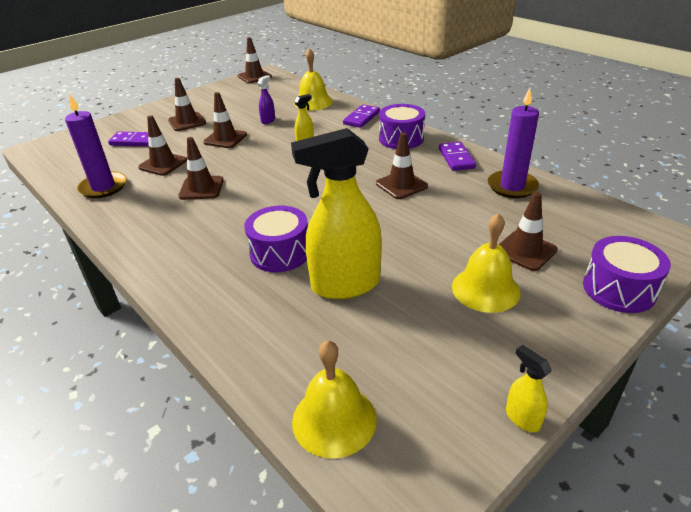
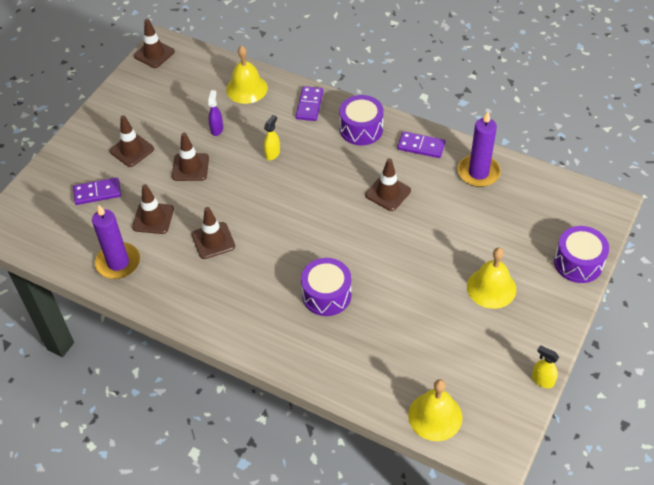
camera: 20 degrees left, 15 degrees up
yellow spray bottle [291,128,382,299] -> none
purple domino [439,142,476,171] -> purple domino turned 45 degrees counterclockwise [397,131,445,158]
brown traffic cone [499,192,558,271] -> none

